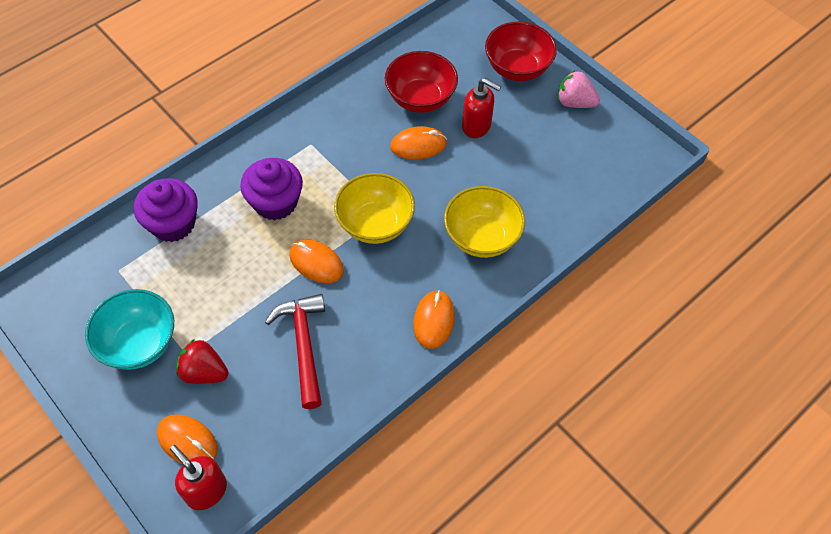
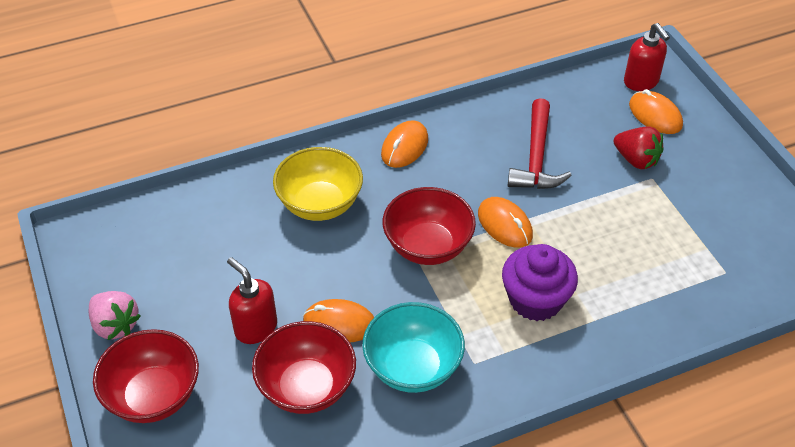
camera: 160 degrees left, 10 degrees down
turquoise bowl [85,289,174,370] -> turquoise bowl moved to [362,302,465,393]
purple cupcake [134,178,198,242] -> none
yellow bowl [334,173,415,244] -> red bowl [383,187,476,265]

